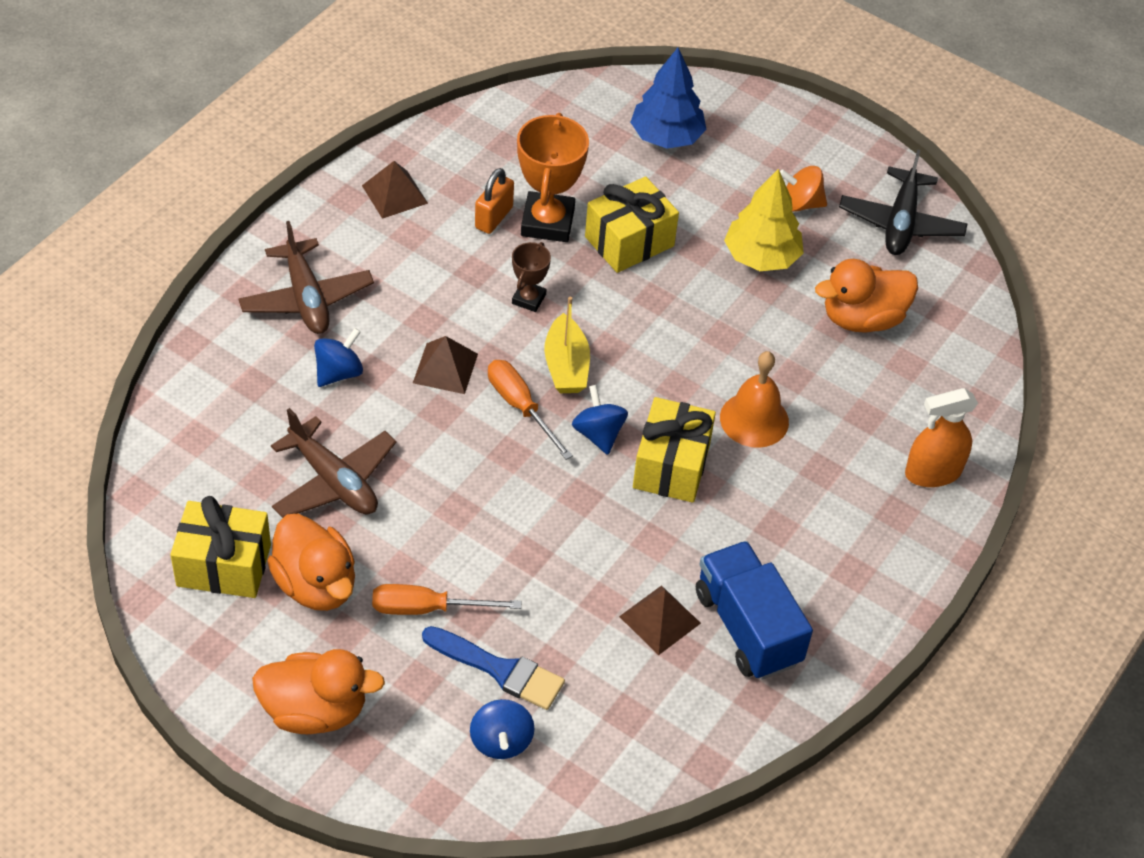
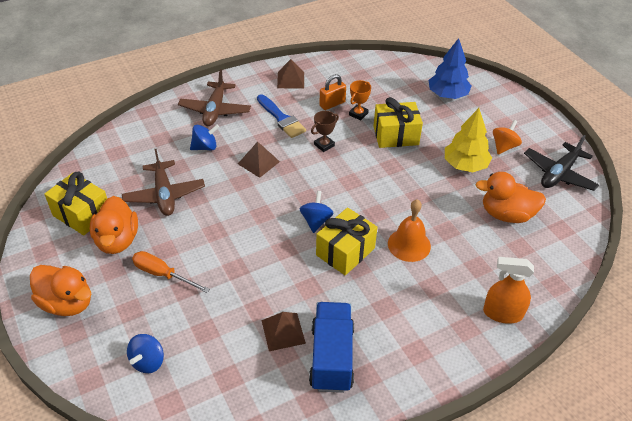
camera: 30 degrees right, 5 degrees down
blue brush [422,626,565,710] -> blue brush moved to [257,94,306,138]
orange screwdriver [488,360,573,460] -> none
orange trophy [517,113,589,242] -> orange trophy [349,80,371,121], size x0.54
yellow boat [544,297,590,393] -> none
orange spinning top [780,166,827,212] -> orange spinning top turned 90 degrees clockwise [493,120,522,154]

